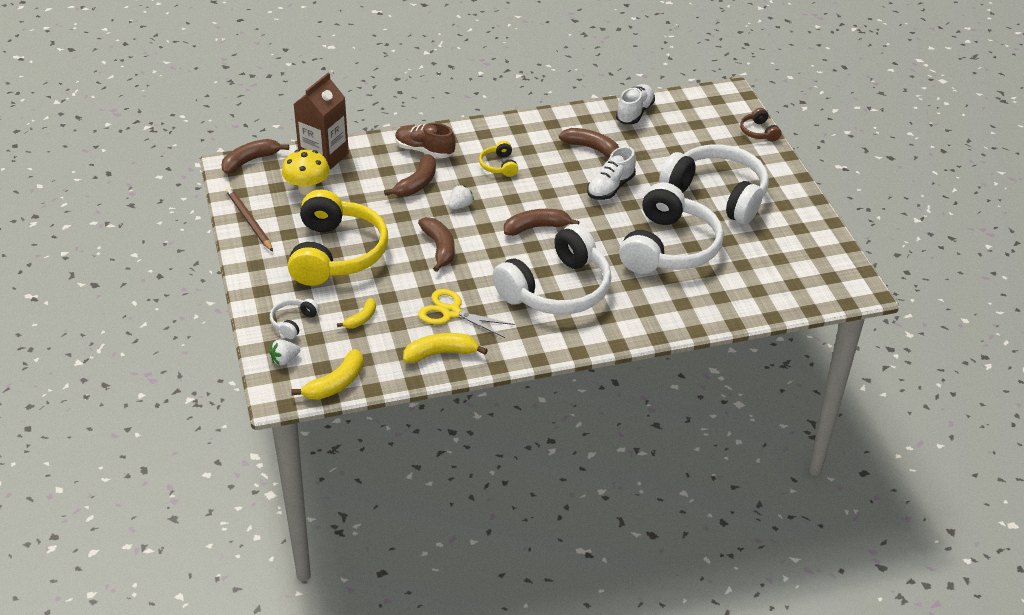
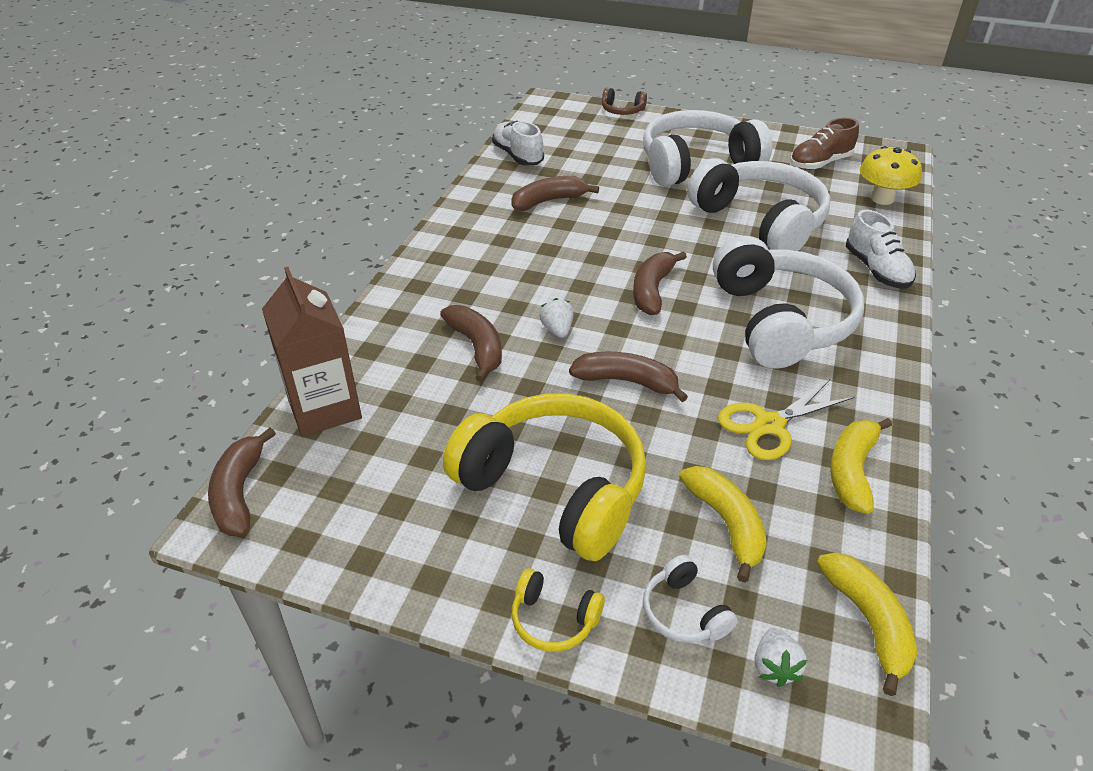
camera: 55 degrees left, 0 degrees up
brown pencil [226,187,273,251] -> none
yellow mushroom [282,149,330,195] -> yellow mushroom moved to [860,146,922,205]
yellow banana [337,298,376,328] -> yellow banana [679,466,767,582], size x1.61
brown shoe [395,123,456,158] -> brown shoe moved to [790,118,859,170]
yellow headphones [479,141,518,177] -> yellow headphones moved to [512,568,605,652]
white shoe [587,146,636,200] -> white shoe moved to [846,209,916,289]

